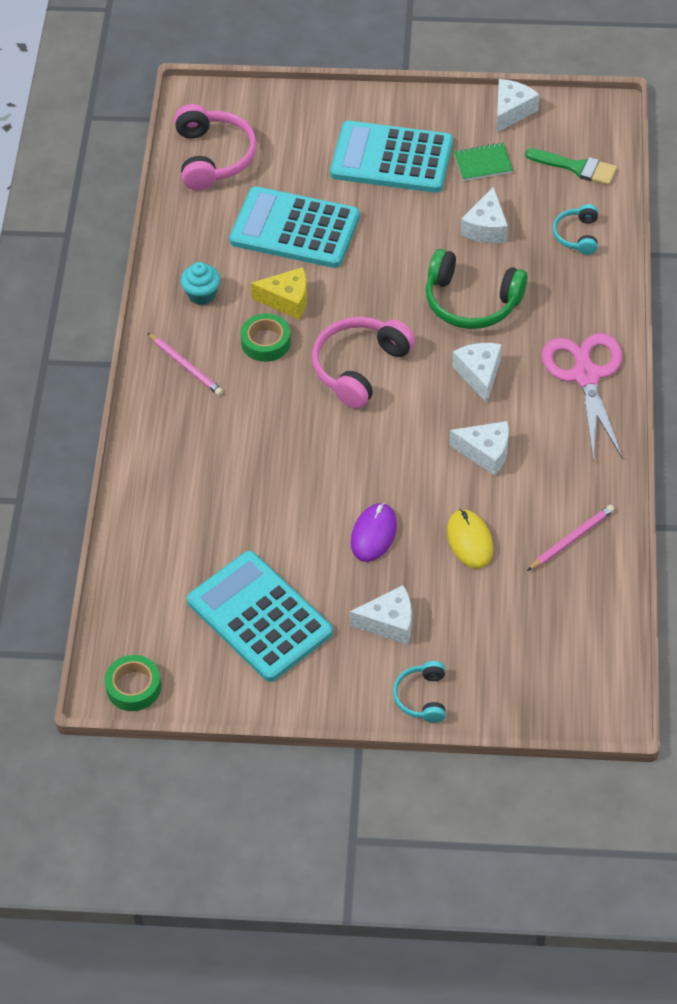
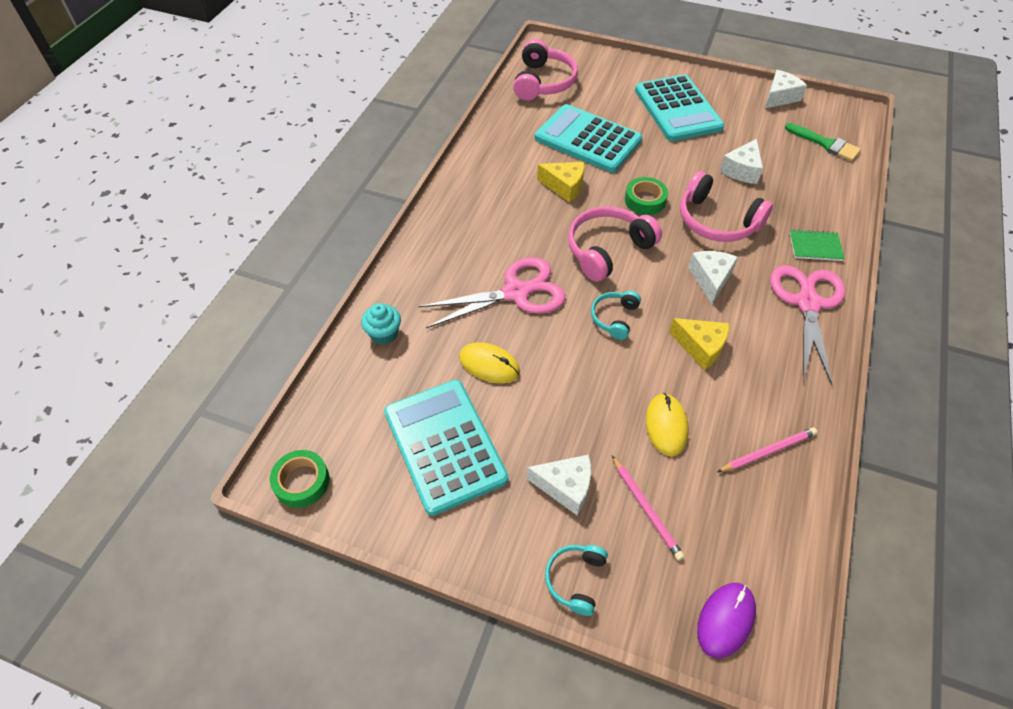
camera: 15 degrees right, 0 degrees up
pink pencil [148,333,223,396] -> pink pencil moved to [612,456,684,560]
turquoise cupcake [181,262,220,305] -> turquoise cupcake moved to [361,303,401,345]
green tape [240,313,291,362] -> green tape moved to [625,177,668,215]
turquoise calculator [330,121,453,193] -> turquoise calculator turned 135 degrees counterclockwise [635,74,724,141]
purple mouse [351,503,397,562] -> purple mouse moved to [697,583,756,658]
green headphones [426,249,528,329] -> pink headphones [680,171,773,242]
white cheese [449,421,509,476] -> yellow cheese [669,318,730,370]
green notebook [454,142,513,181] -> green notebook moved to [789,229,845,261]
turquoise headphones [553,204,598,255] -> turquoise headphones moved to [591,291,641,340]
none -> pink scissors [418,257,565,328]
none -> yellow mouse [459,342,520,383]

